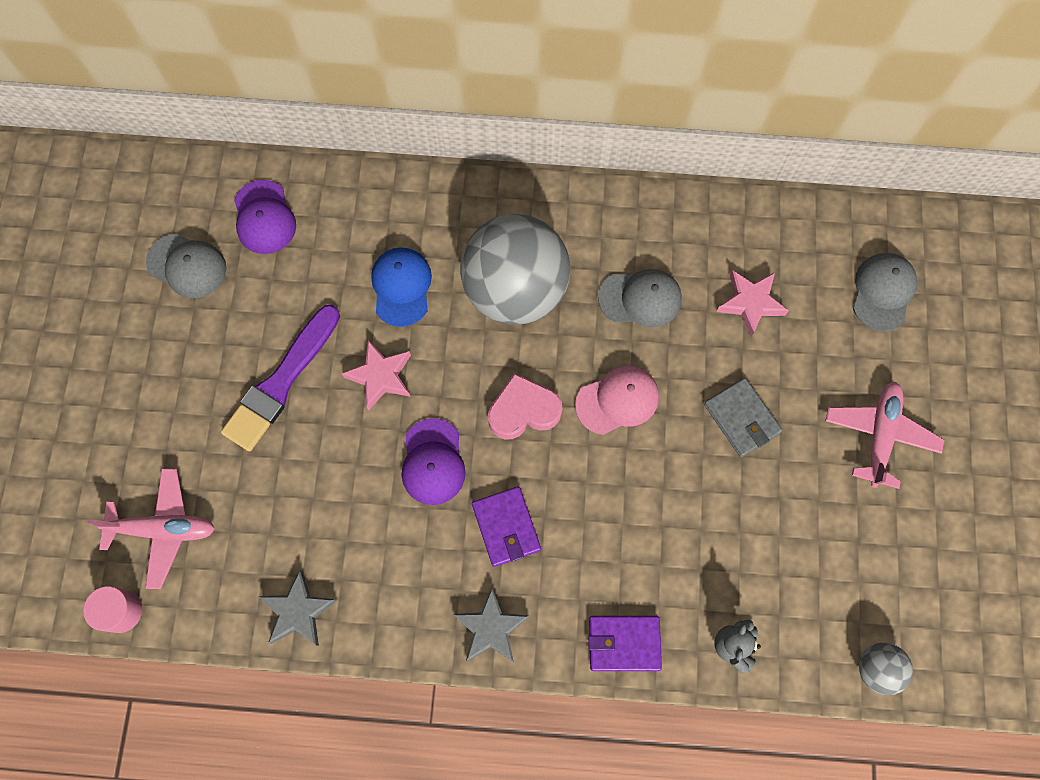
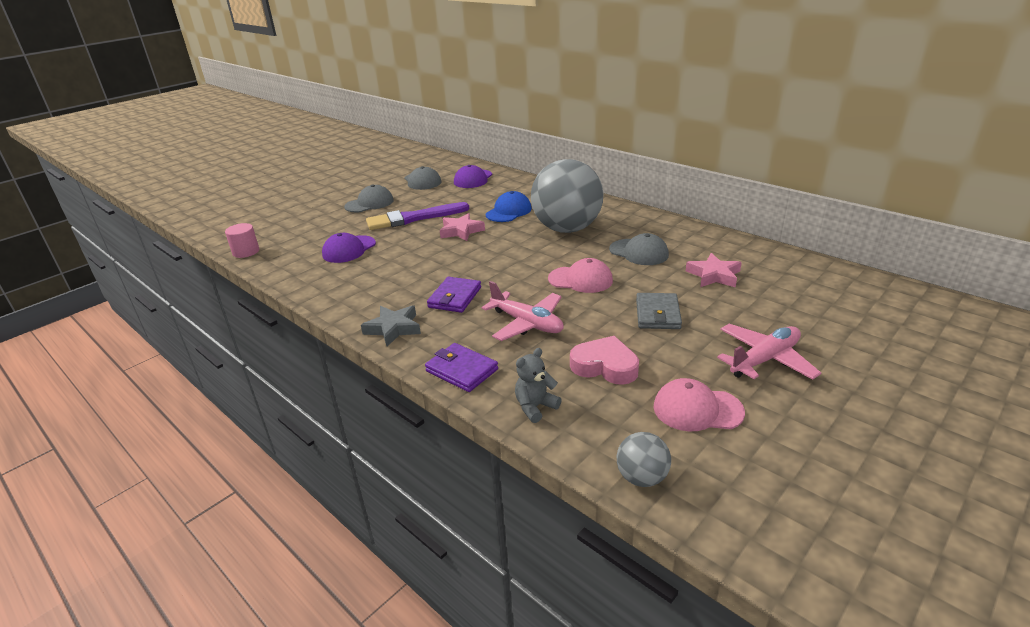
camera: 40 degrees right, 40 degrees down
pink plane [87,468,215,589] -> pink plane moved to [481,281,564,341]
grey star [259,570,337,646] -> none
purple cap [402,418,465,505] -> purple cap moved to [322,233,376,263]
pink heart [488,373,563,440] -> pink heart moved to [570,336,639,385]
grey cap [853,253,917,331] -> grey cap moved to [344,185,394,212]
none -> pink cap [653,378,745,431]

